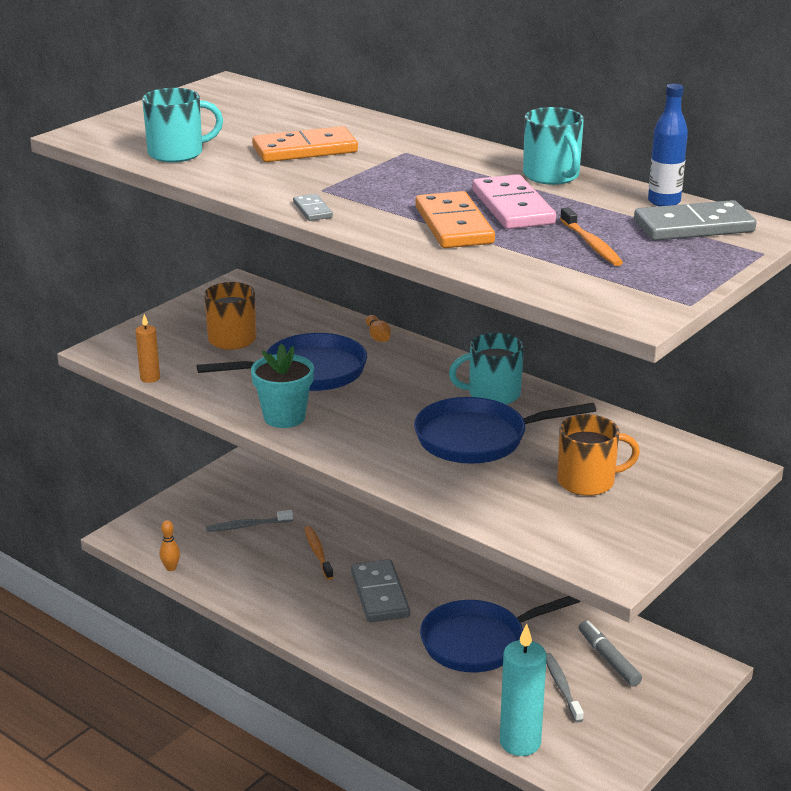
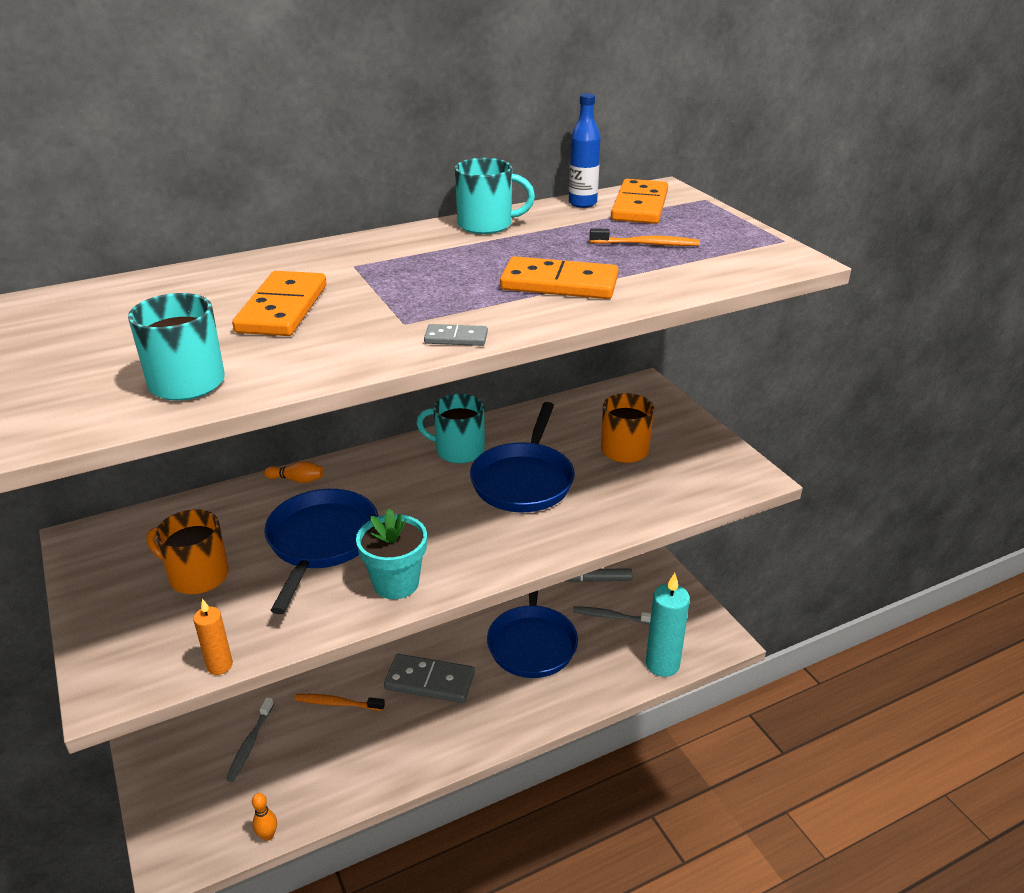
camera: 65 degrees left, 5 degrees up
turquoise mug [449,333,524,404] -> turquoise mug turned 90 degrees clockwise [416,394,485,463]
pink domino [472,174,556,229] -> none
grey domino [634,200,756,241] -> orange domino [611,179,668,224]

